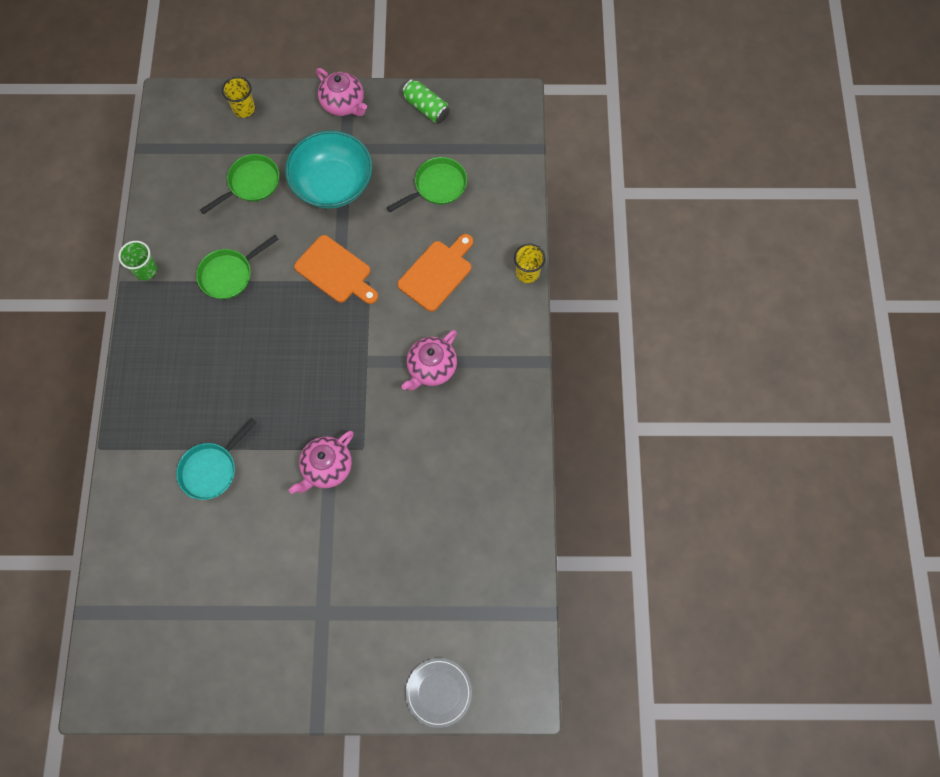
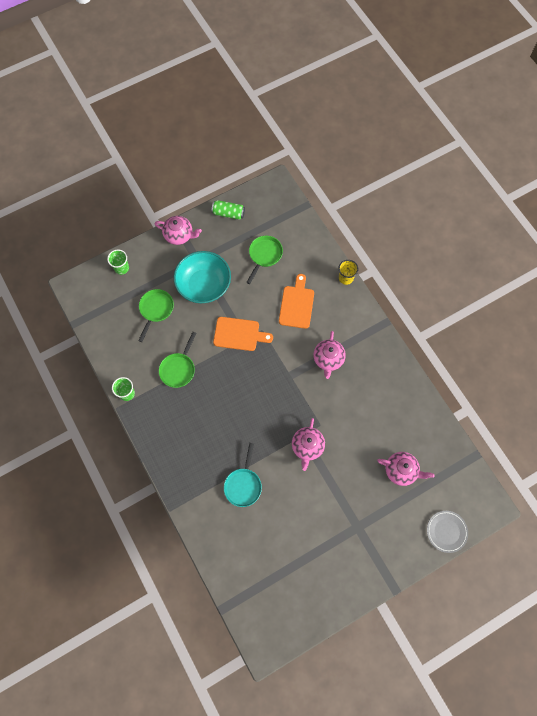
camera: 30 degrees left, 0 degrees up
yellow cup [222,77,255,118] -> green cup [107,249,129,275]
none -> pink teapot [377,452,435,486]

